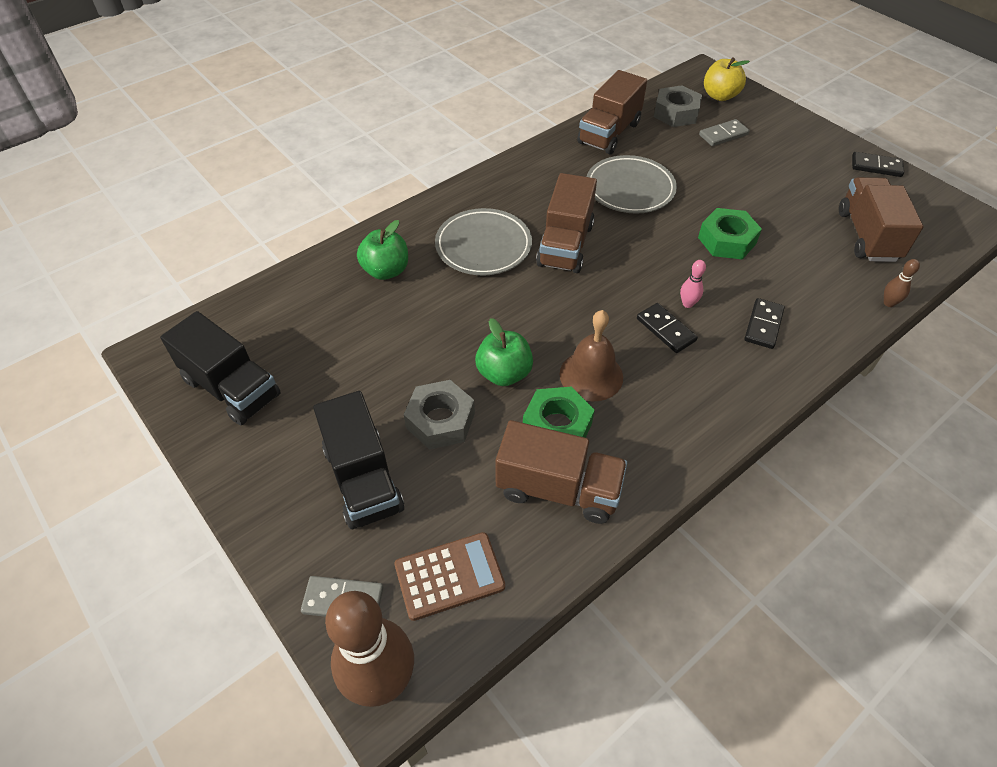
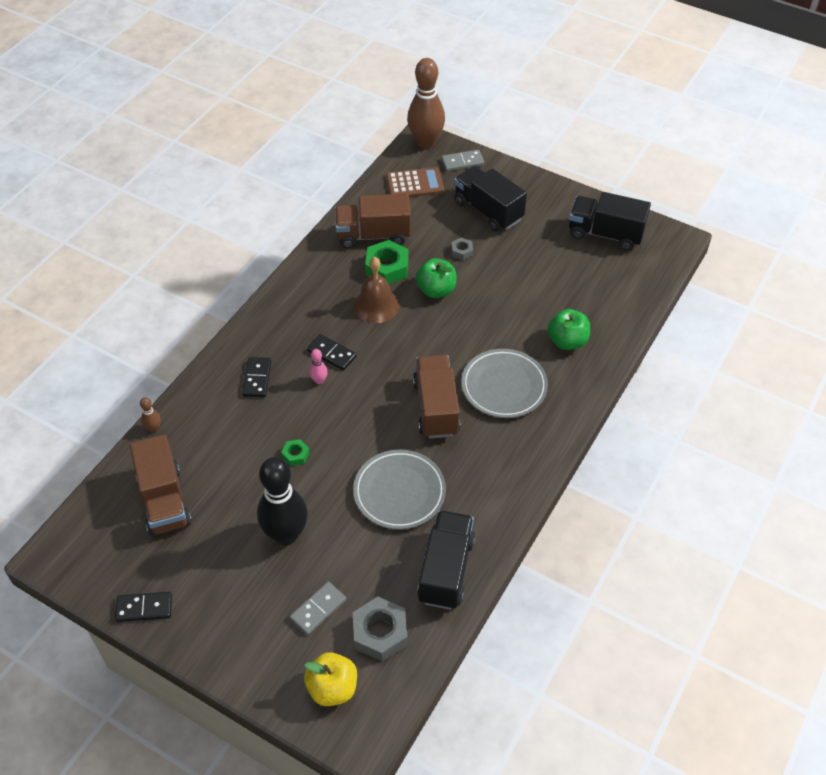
camera: 160 degrees right, 0 degrees up
brown calculator [394,532,505,621] -> brown calculator turned 150 degrees counterclockwise [386,167,444,197]
grey nut [404,380,475,450] -> grey nut [451,238,473,260], size x0.51
brown truck [577,70,647,154] -> black truck [417,510,476,610]
green nut [698,208,762,260] -> green nut [281,439,309,466], size x0.51
none -> black bowling pin [257,457,308,545]

